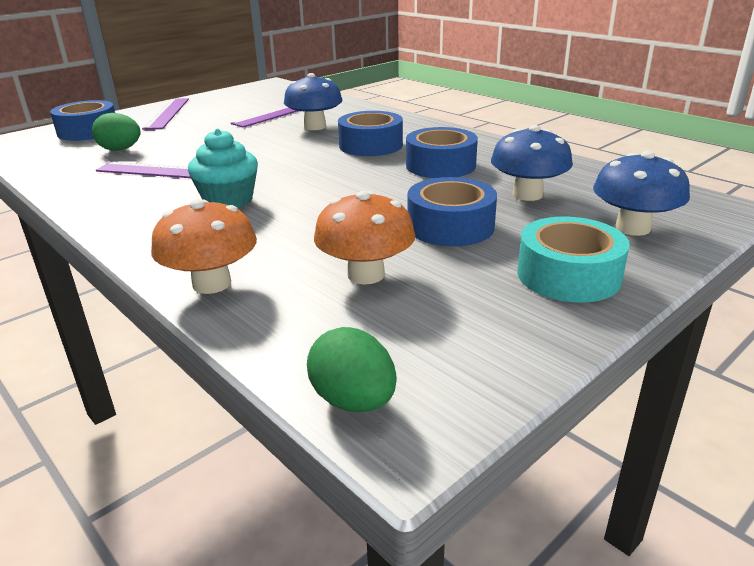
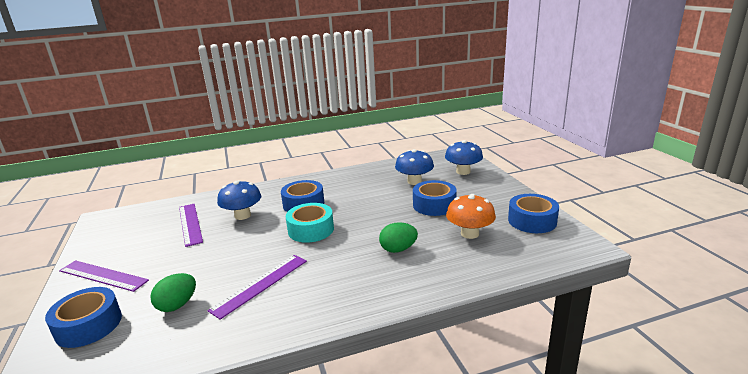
camera: 65 degrees left, 5 degrees down
orange mushroom [151,199,257,294] -> none
turquoise cupcake [188,129,258,208] -> none
green egg [307,327,397,412] -> green egg moved to [379,222,418,253]
blue tape [406,127,478,178] -> blue tape moved to [508,194,559,233]
turquoise tape [517,217,630,303] -> turquoise tape moved to [286,203,334,243]

